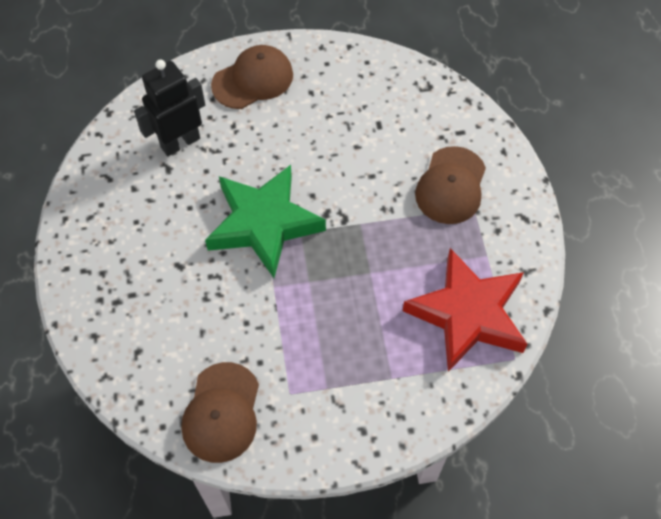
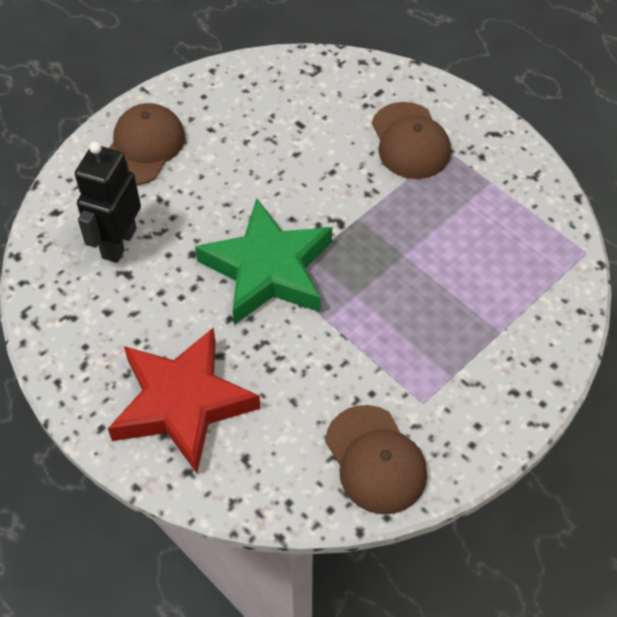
camera: 35 degrees left, 5 degrees down
red star [403,248,527,372] -> red star moved to [108,327,261,473]

